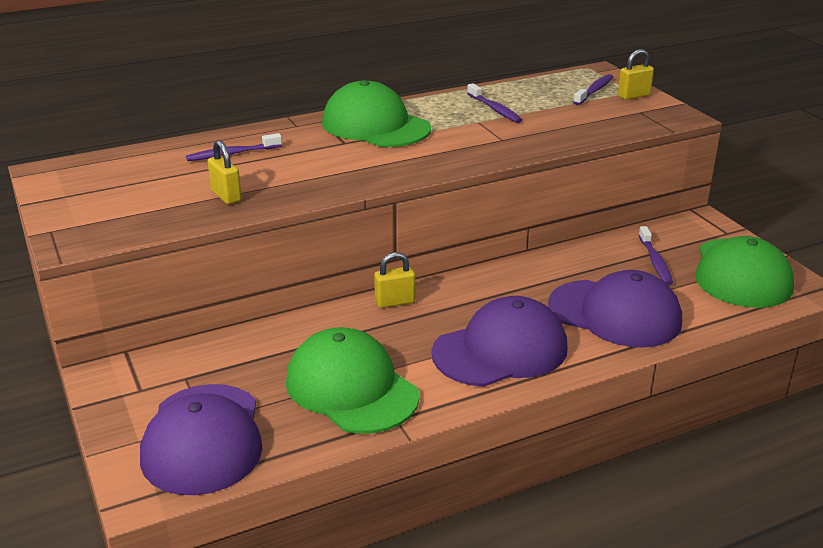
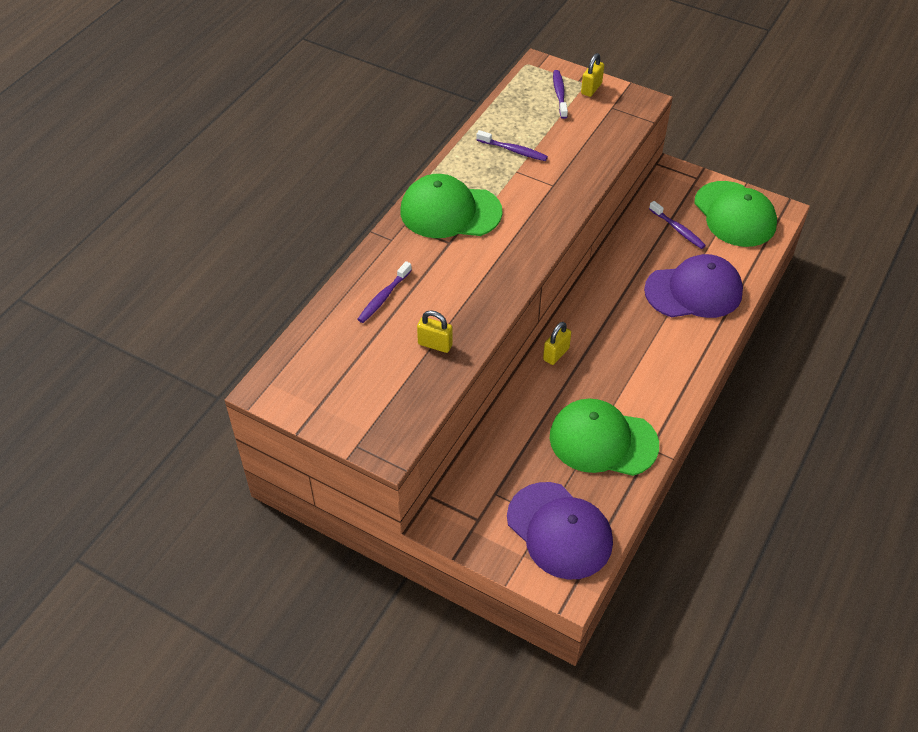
camera: 35 degrees left, 20 degrees up
purple cap [432,296,568,387] -> none

